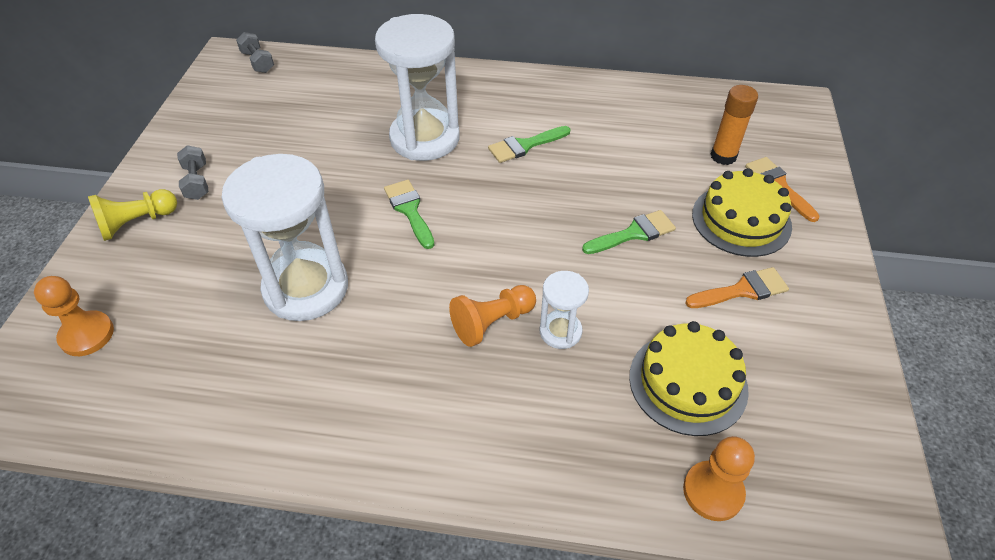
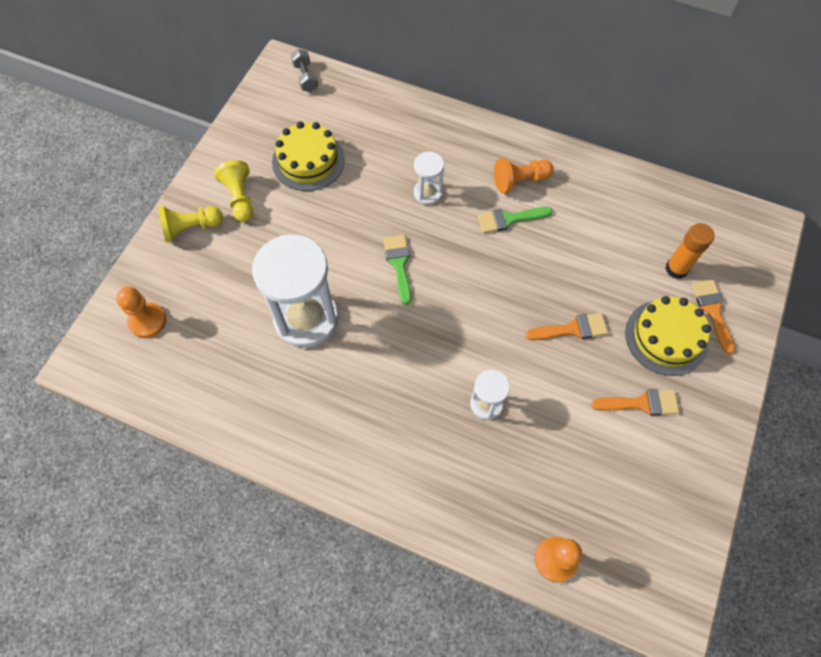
camera: 15 degrees right, 15 degrees up
grey dumbbell [177,145,208,200] -> yellow pawn [214,160,253,222]
white hourglass [375,14,460,161] -> white hourglass [414,152,444,205], size x0.48
orange pawn [449,285,536,347] -> orange pawn moved to [494,158,554,193]
green brush [582,210,676,254] -> orange brush [526,313,608,340]
yellow cake [629,321,749,436] -> yellow cake moved to [272,121,345,191]

